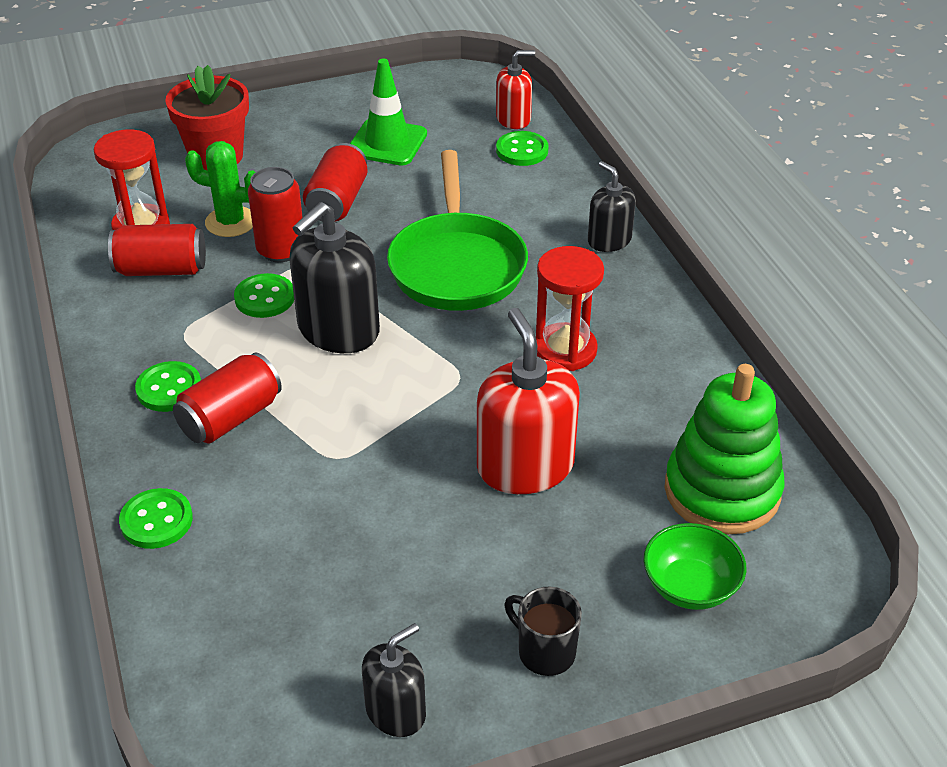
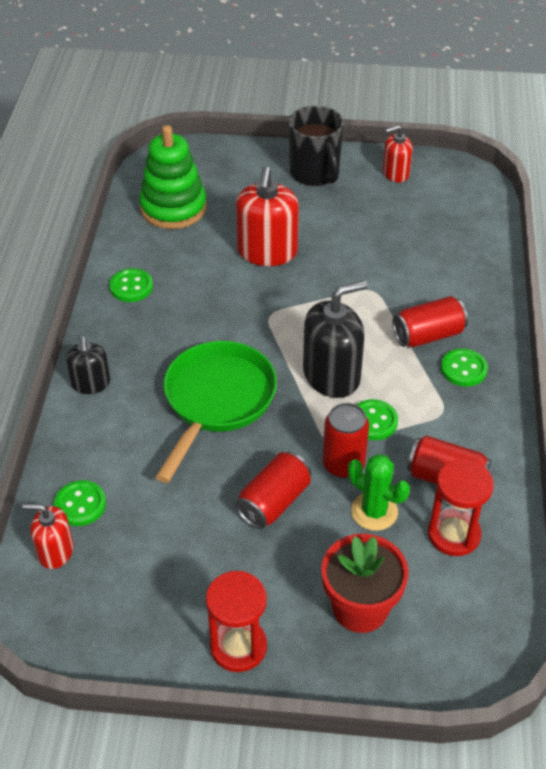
camera: 155 degrees left, 5 degrees up
green button [119,488,193,549] -> green button moved to [109,268,153,302]
green traffic cone [350,59,427,166] -> none
black soap dispenser [362,623,426,737] -> red soap dispenser [383,125,413,182]
black mug [504,587,582,676] -> black mug [289,106,344,186], size x1.74
red hourglass [536,246,604,371] -> red hourglass moved to [206,571,267,672]
green bowl [643,523,746,610] -> none

